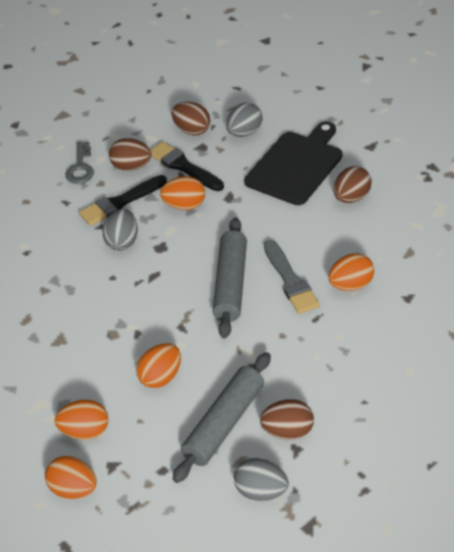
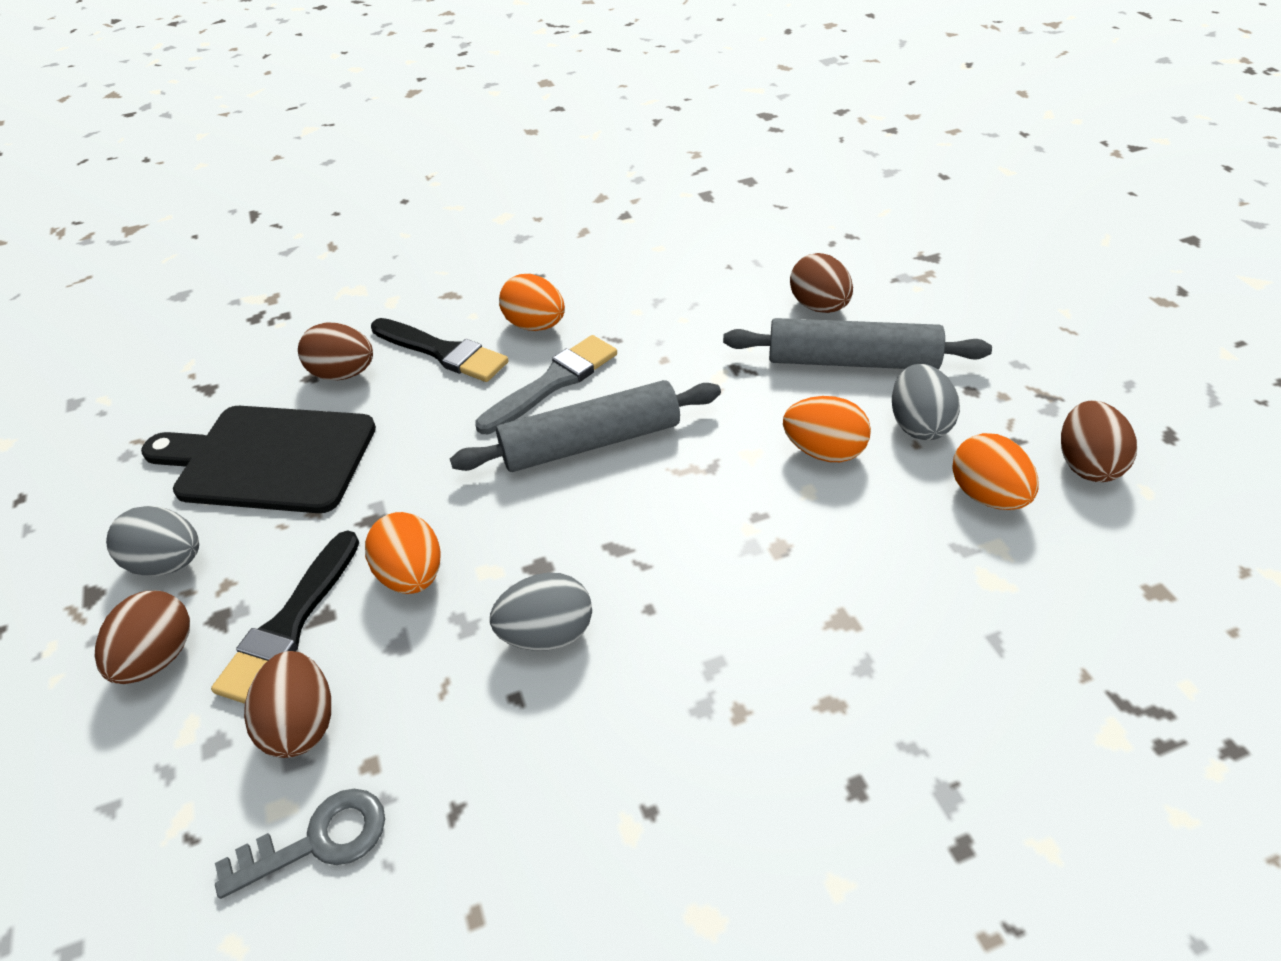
camera: 115 degrees left, 0 degrees up
orange egg [45,456,97,499] -> brown egg [1061,401,1137,482]
black brush [79,175,167,226] -> black brush moved to [371,318,508,382]
grey egg [234,458,289,501] -> grey egg moved to [892,364,960,440]

